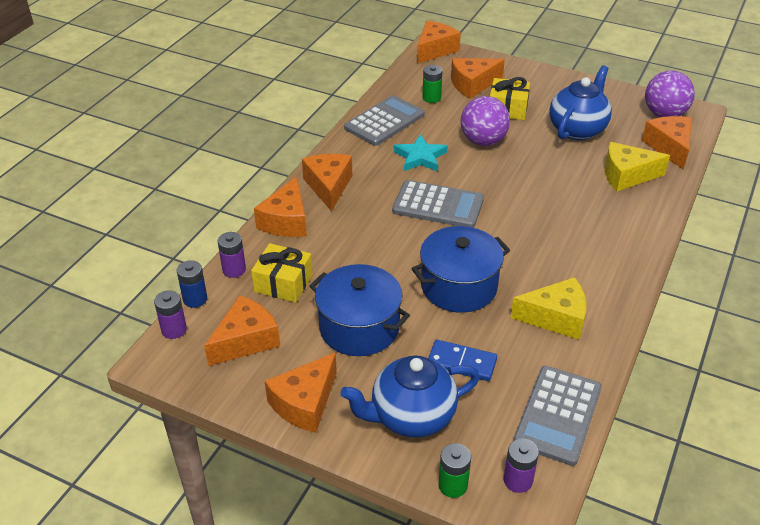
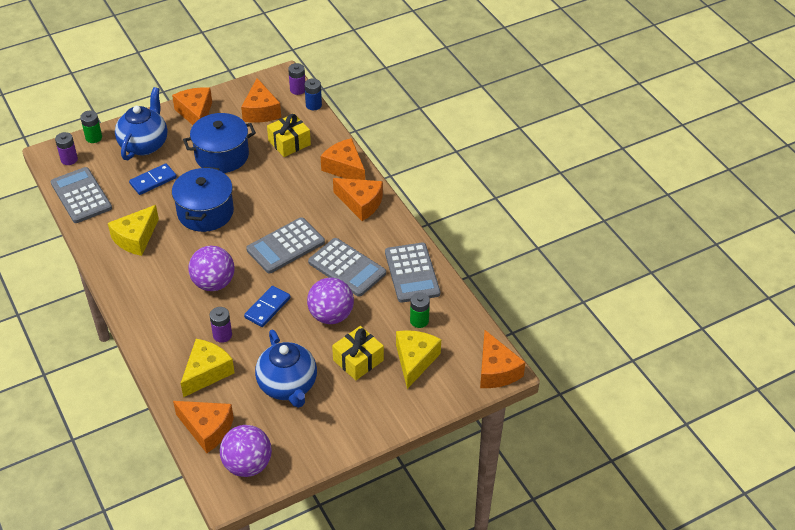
camera: 125 degrees right, 5 degrees up
purple battery [218,232,246,278] -> purple battery moved to [210,307,232,343]
turquoise star [394,134,448,171] -> grey calculator [308,238,386,297]
orange cheese [451,58,505,99] -> yellow cheese [396,330,441,389]
none -> purple ball [188,246,235,291]
none -> blue domino [244,286,290,327]

